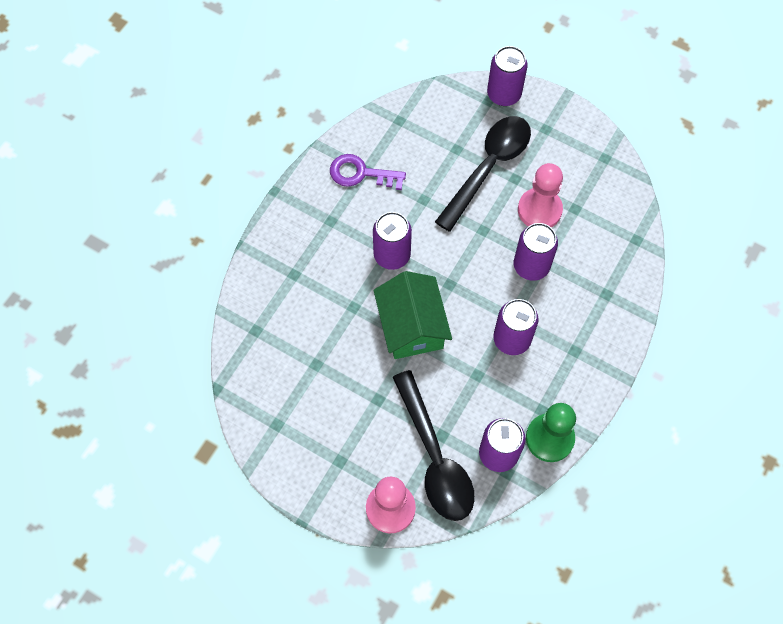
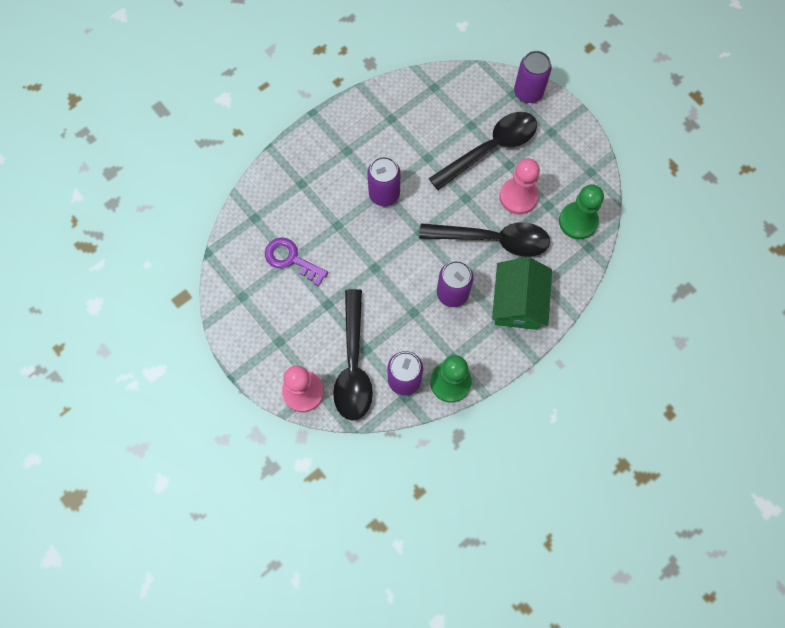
camera: 20 degrees right, 5 degrees up
purple key [330,154,406,190] -> purple key moved to [265,238,328,286]
green house [374,271,452,359] -> green house moved to [492,257,552,330]
purple can [514,223,558,281] -> black spoon [419,222,550,257]
none -> green pawn [559,184,604,239]

